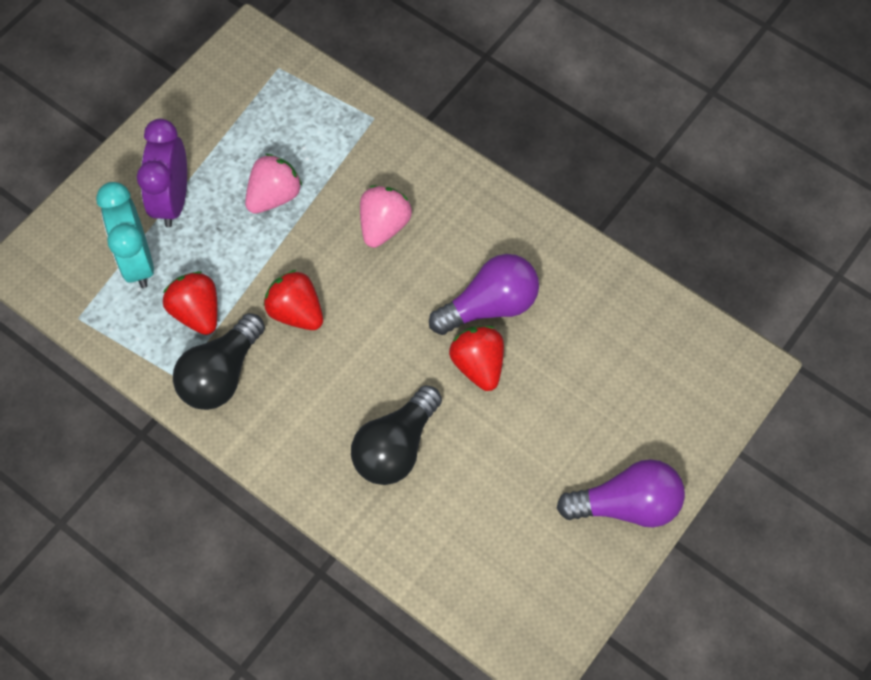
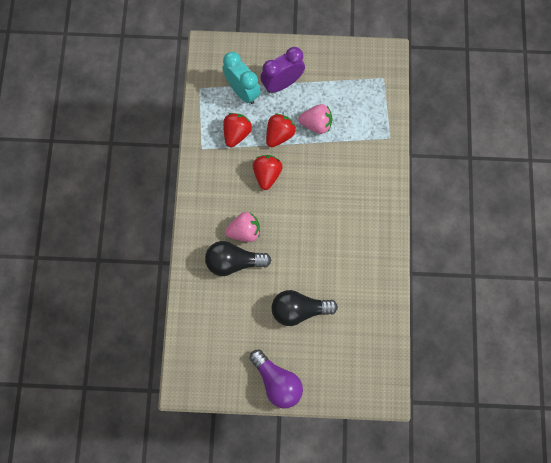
camera: 55 degrees right, 10 degrees up
turquoise clock [96,182,154,288] -> turquoise clock turned 105 degrees clockwise [222,52,261,104]
black light bulb [173,313,265,410] -> black light bulb moved to [271,290,338,326]
pink strawberry [360,185,412,248] -> pink strawberry moved to [225,212,260,242]
purple light bulb [429,254,539,335] -> none
red strawberry [449,326,504,391] -> red strawberry moved to [266,114,296,147]

